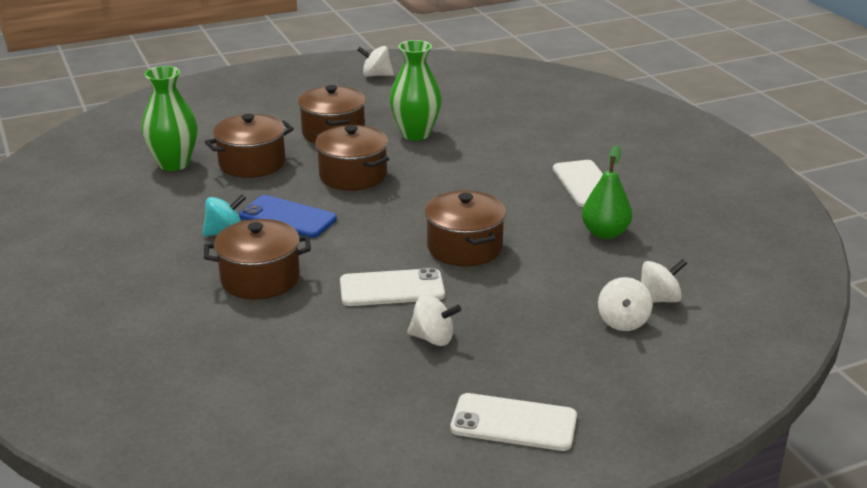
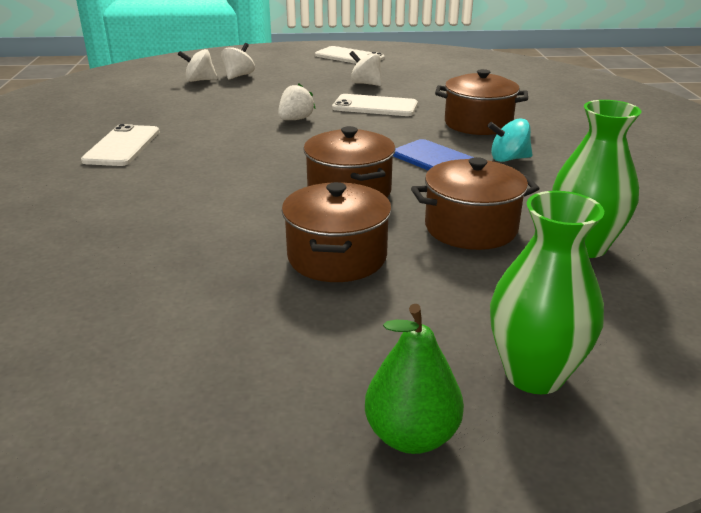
camera: 160 degrees left, 0 degrees up
white spinning top [357,46,394,77] -> none
green vase [389,40,442,140] -> green vase moved to [490,191,604,394]
brown pot [425,190,506,266] -> white strawberry [278,83,316,120]
green pear [582,145,632,239] -> green pear moved to [365,304,464,454]

